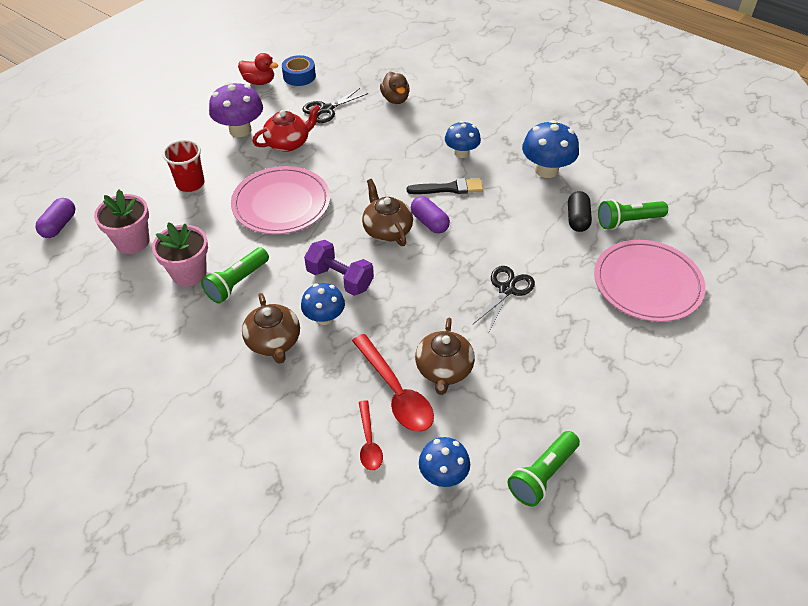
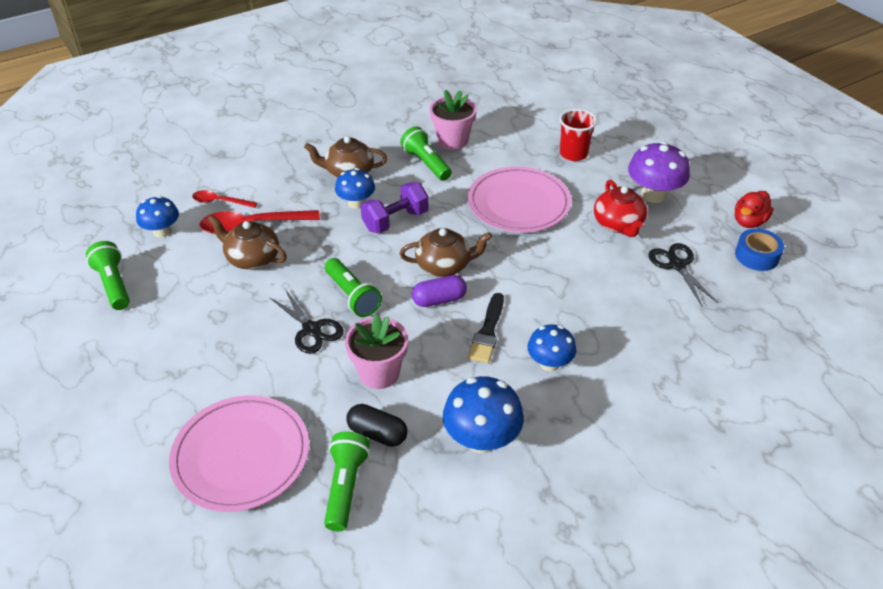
camera: 110 degrees right, 5 degrees down
purple capsule [35,198,75,238] -> none
pink flower pot [94,190,149,254] -> pink flower pot moved to [345,314,408,389]
brown duck [380,72,410,104] -> none
none -> green flashlight [325,258,382,317]

